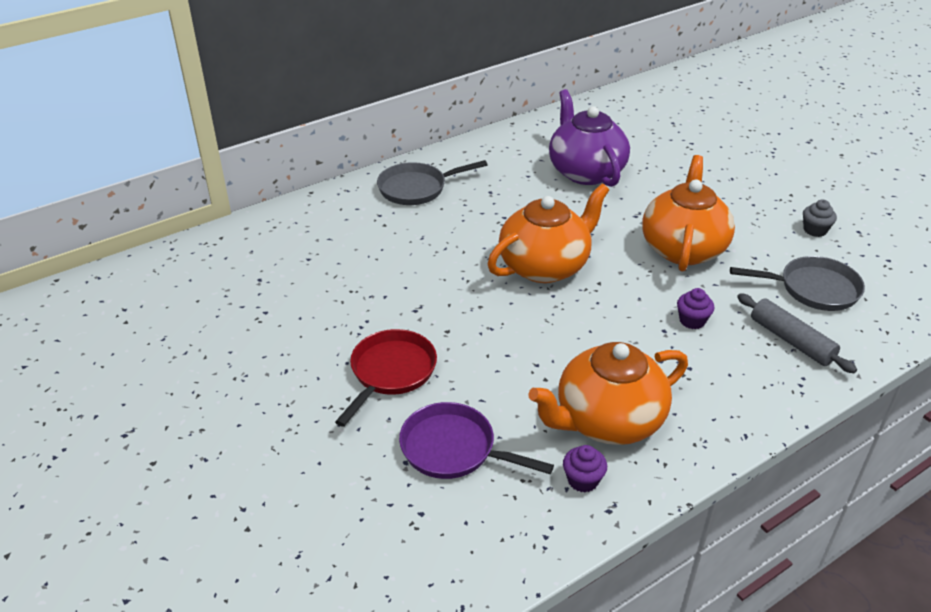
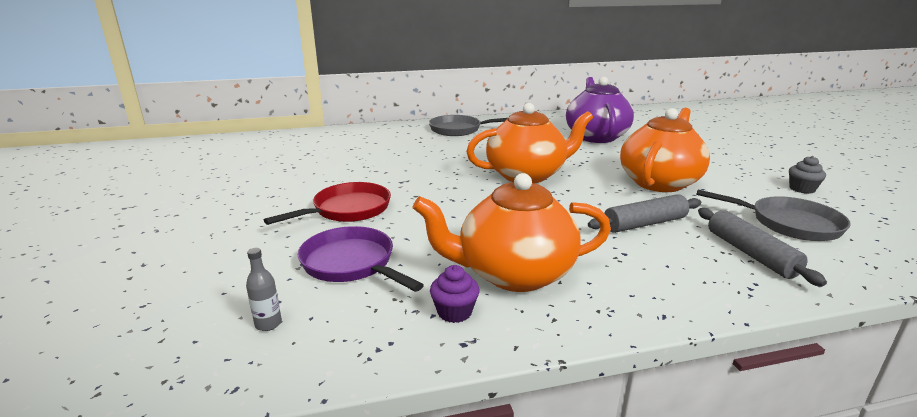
camera: 20 degrees right, 15 degrees down
purple cupcake [677,288,714,329] -> grey rolling pin [588,194,701,233]
none -> grey bottle [246,248,282,331]

